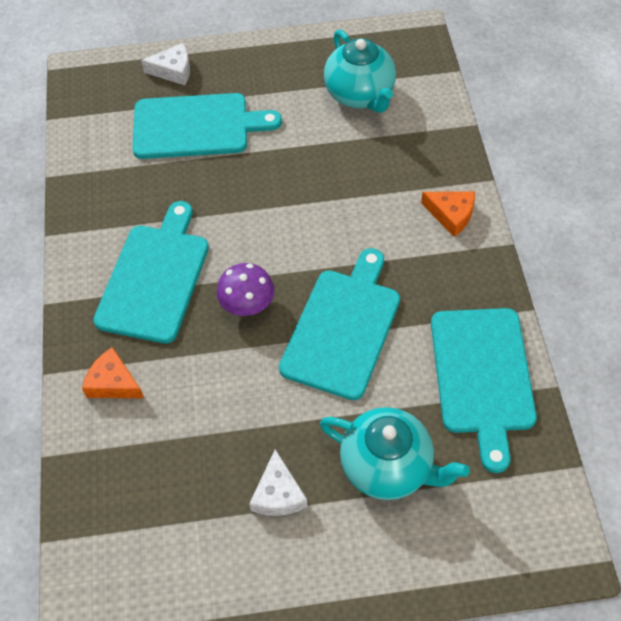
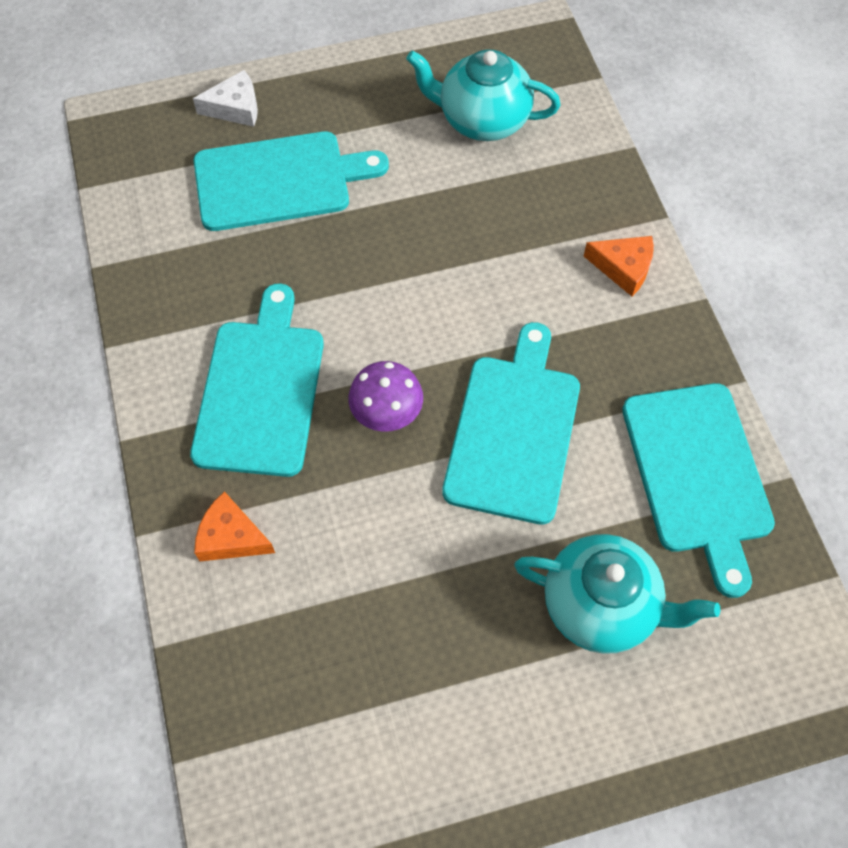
camera: 10 degrees left, 5 degrees up
white cheese [249,449,308,516] -> none
turquoise teapot [324,29,396,113] -> turquoise teapot turned 135 degrees clockwise [406,49,561,141]

